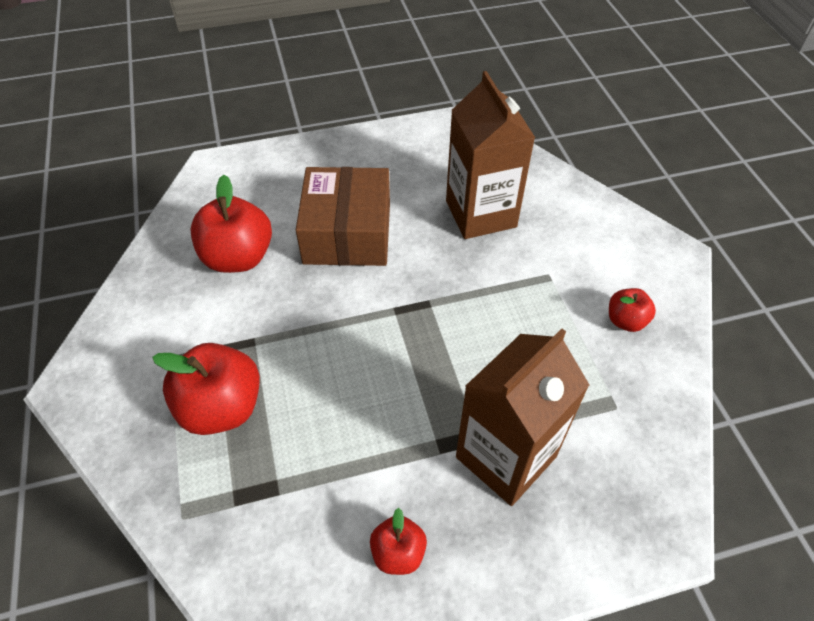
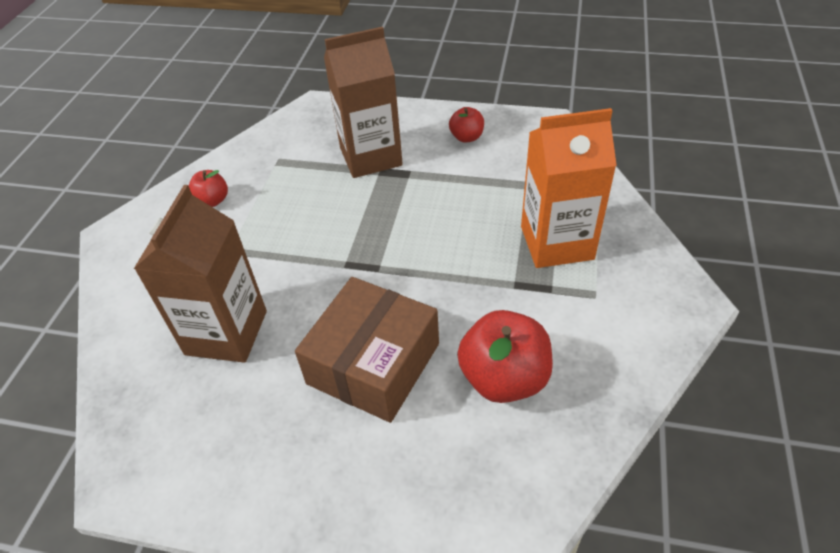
camera: 150 degrees left, 5 degrees down
red apple [152,343,260,435] -> orange carton [521,108,617,268]

